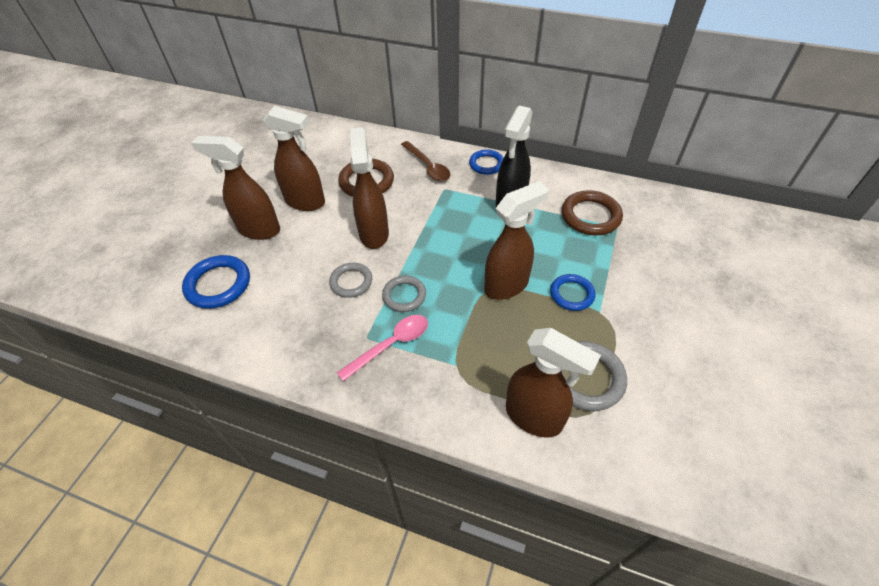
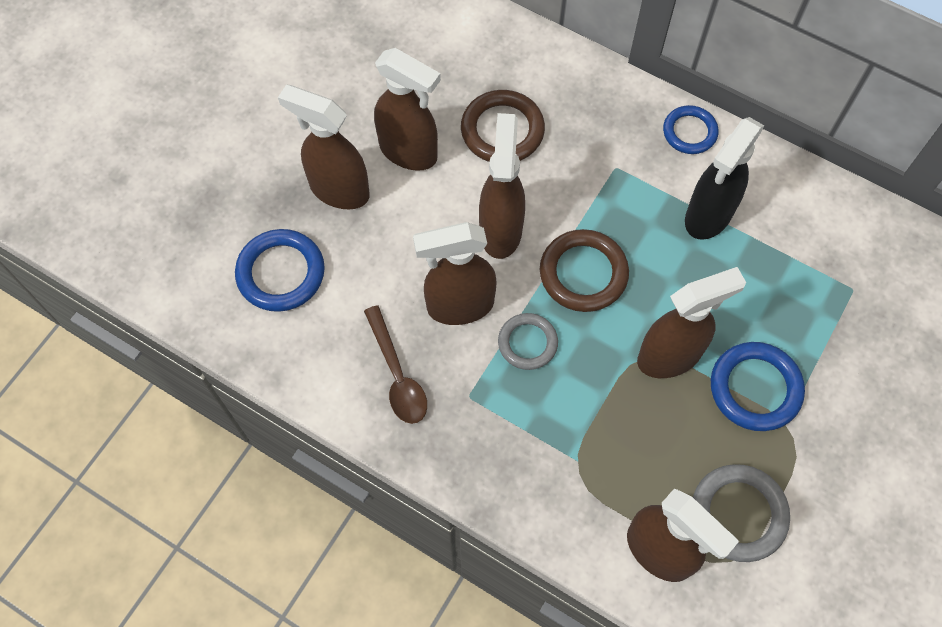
camera: 10 degrees right, 15 degrees up
grey ring [329,262,372,298] -> brown spray bottle [413,222,496,325]
pink spoon [337,315,428,381] -> none
brown spoon [401,141,450,181] -> brown spoon moved to [364,305,427,424]
blue ring [550,274,595,311] -> blue ring [711,342,805,431], size x1.52
brown ring [562,190,623,235] -> brown ring moved to [540,229,629,312]

